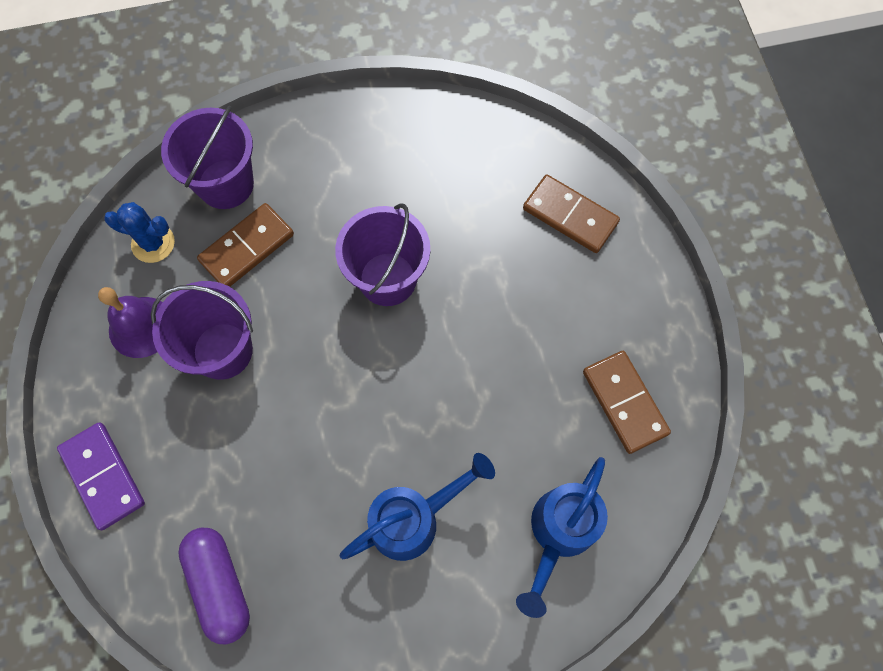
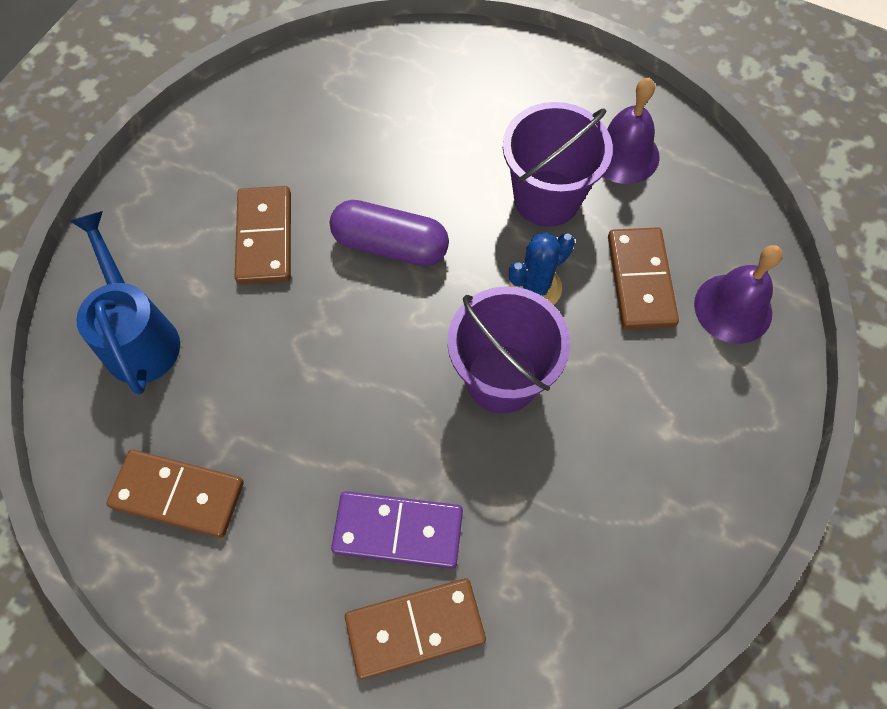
camera: 130 degrees right, 5 degrees down
purple domino [57,422,145,530] -> purple domino moved to [331,491,463,569]
blue cactus [104,202,175,263] -> blue cactus moved to [509,232,575,305]
purple bucket [161,106,254,209] -> purple bell [694,245,783,344]
purple capsule [178,527,250,645] -> purple capsule moved to [330,200,449,266]
blue watering can [340,453,495,561] -> brown domino [235,186,291,284]

